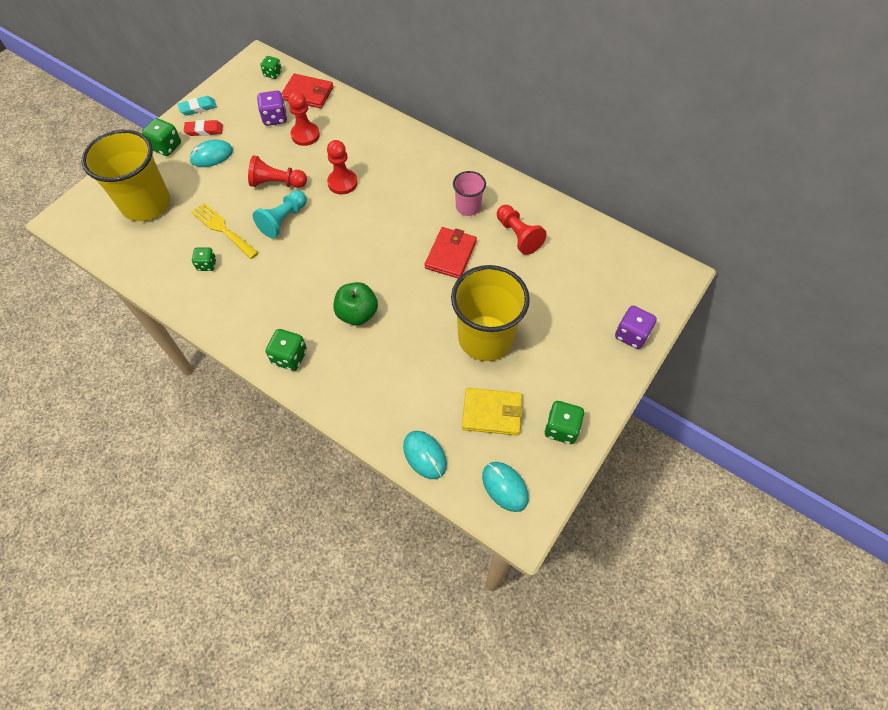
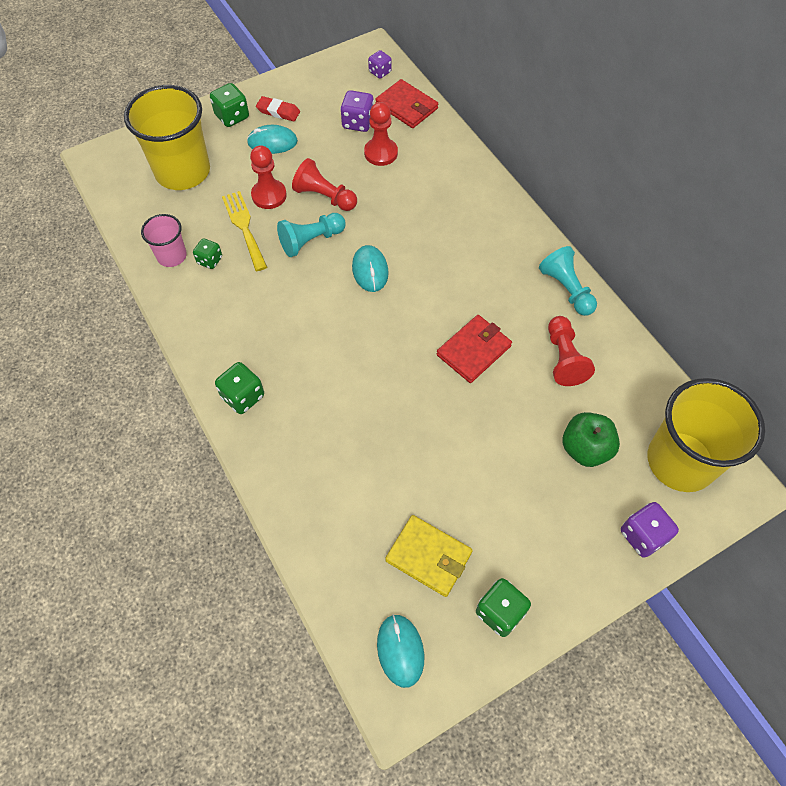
camera: 25 degrees right, 0 degrees up
turquoise eraser [178,96,217,115] -> none
green dice [260,56,282,79] -> purple dice [368,50,392,79]
red pawn [327,140,358,194] -> red pawn moved to [250,145,287,209]
green apple [333,282,378,325] -> green apple moved to [562,412,620,467]
turquoise mouse [403,431,447,479] -> turquoise mouse moved to [352,245,389,292]
yellow cup [451,265,530,361] -> yellow cup moved to [647,378,765,492]
pink cup [453,171,486,216] -> pink cup moved to [141,214,187,267]
none -> turquoise pawn [539,246,597,316]

